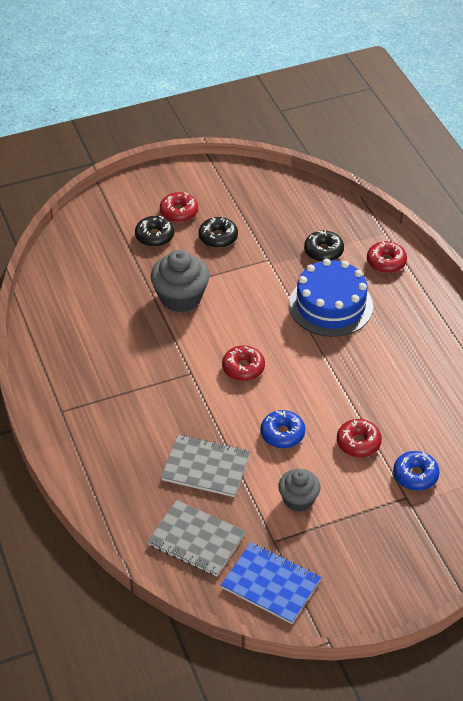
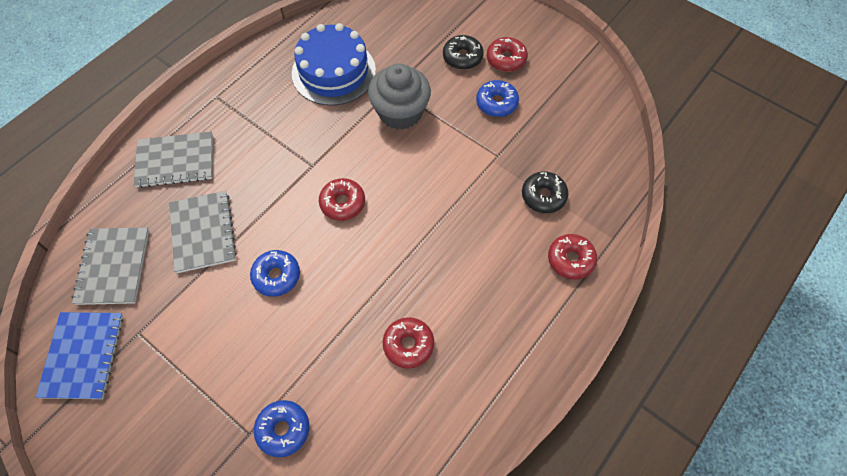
camera: 60 degrees right, 15 degrees up
black donut [199,217,238,248] -> blue donut [476,80,519,117]
grey cupcake [278,469,321,512] -> none
blue cake [289,259,373,337] -> blue cake moved to [292,23,376,106]
red donut [337,419,382,457] -> red donut moved to [383,317,434,369]
none -> grey notebook [133,131,213,188]

